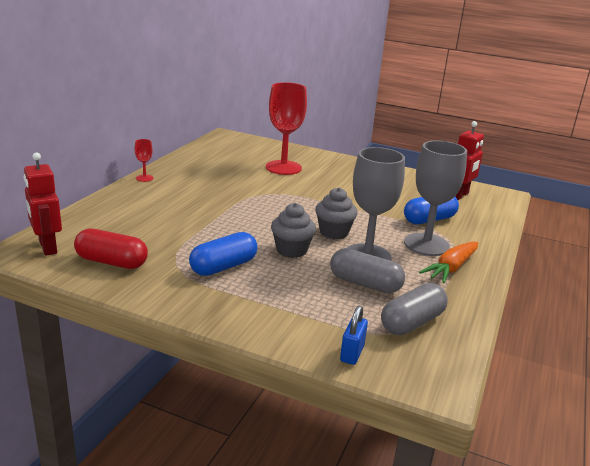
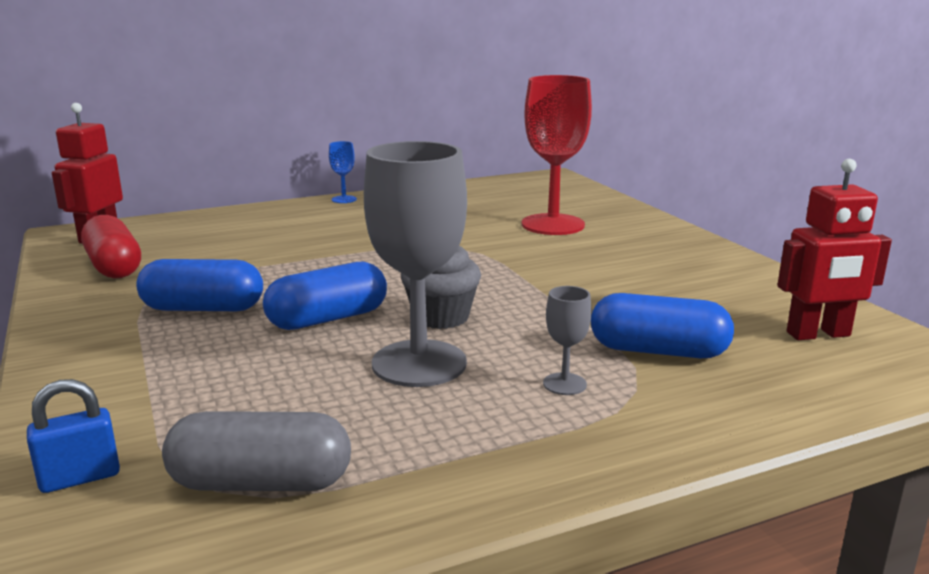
camera: 45 degrees right, 5 degrees down
red goblet [135,139,154,182] -> blue goblet [329,141,357,203]
grey cupcake [271,203,316,258] -> blue capsule [263,262,387,330]
grey capsule [330,248,405,293] -> none
grey goblet [404,140,467,256] -> grey goblet [543,286,592,395], size x0.44
orange carrot [419,241,478,283] -> none

